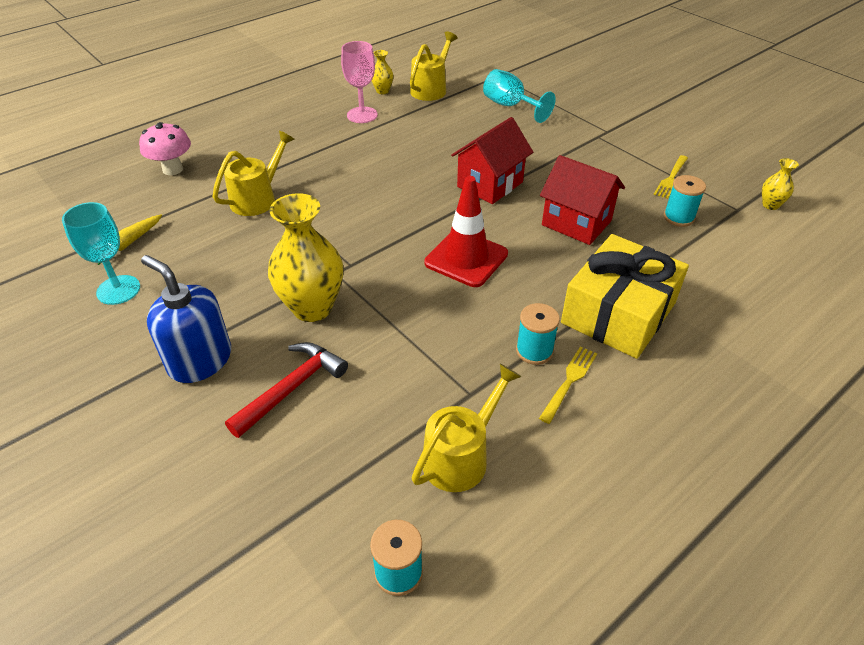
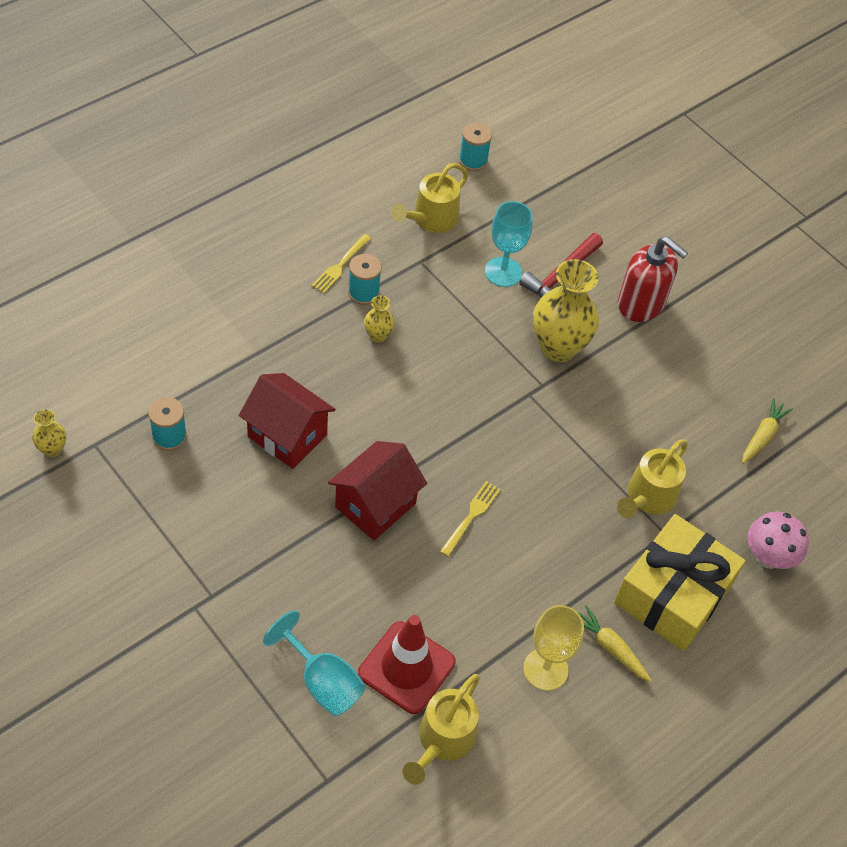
camera: 175 degrees right, 10 degrees up
turquoise goblet [62,202,140,305] -> turquoise goblet moved to [485,201,533,287]
blue soap dispenser [141,255,231,383] -> red soap dispenser [618,237,688,322]
pink goblet [341,41,378,123] -> yellow goblet [523,605,584,691]
yellow vase [372,50,393,94] -> yellow vase moved to [364,295,395,343]
red traffic cone [425,176,508,287] -> red traffic cone moved to [358,615,456,714]
yellow gift [561,234,689,359] -> yellow gift moved to [614,514,746,651]
yellow fork [654,155,688,199] -> yellow fork moved to [440,481,501,557]
none -> yellow carrot [578,605,652,683]

